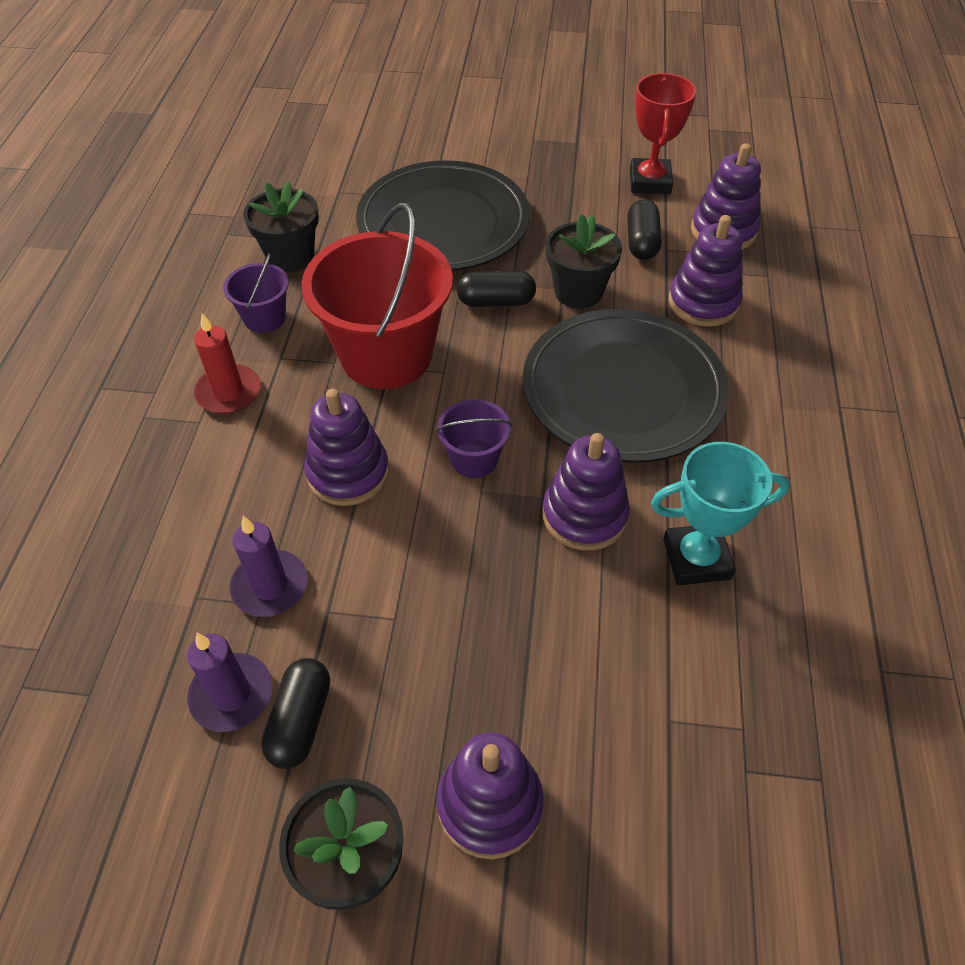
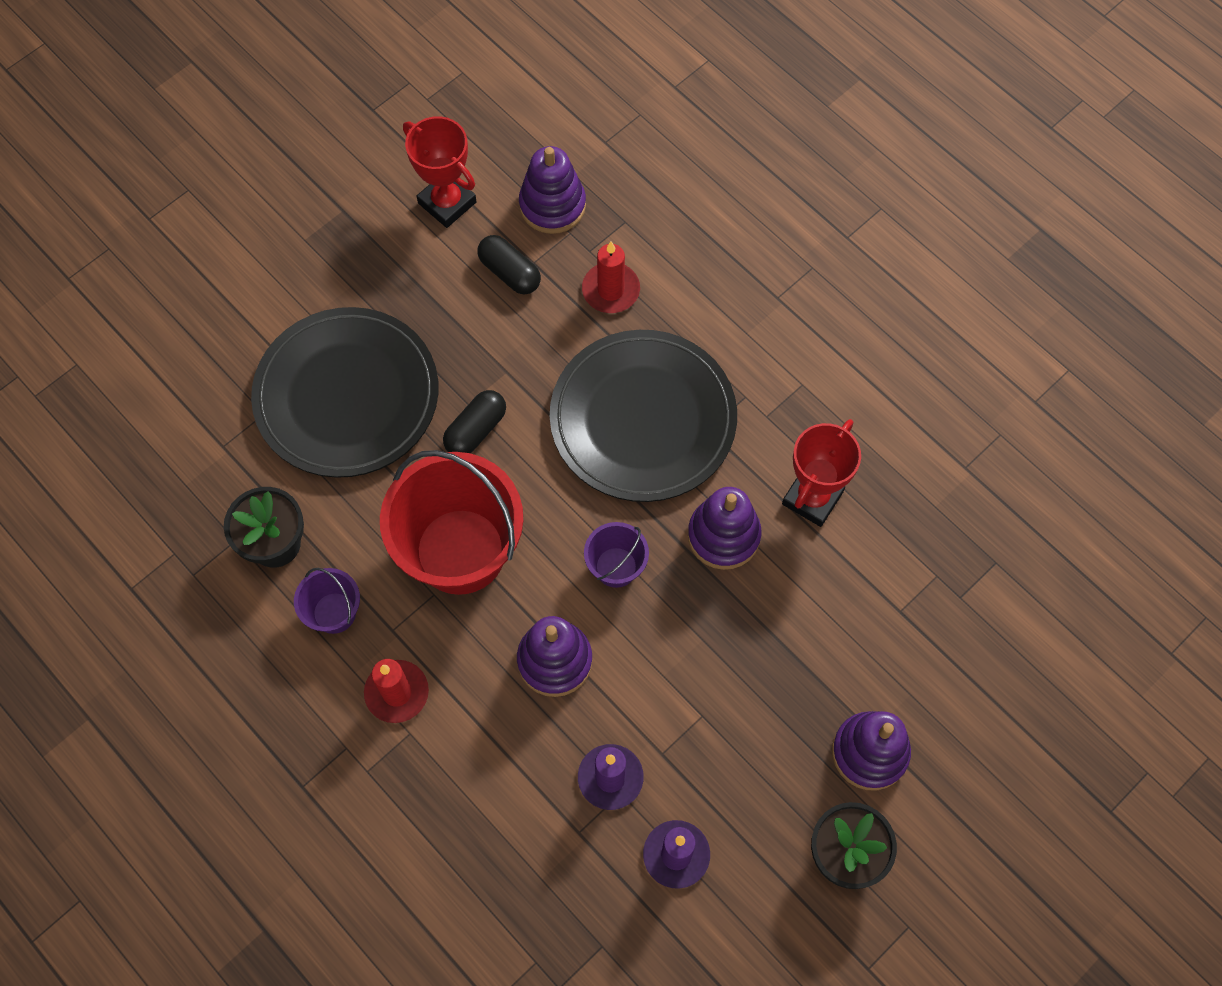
camera: 50 degrees left, 15 degrees up
black capsule [261,658,330,769] -> none
black flower pot [546,214,622,308] -> none
turquoise trophy [651,442,790,586] -> red trophy [782,419,861,527]
purple stacking toy [669,215,743,327] -> red candle [582,242,640,313]

